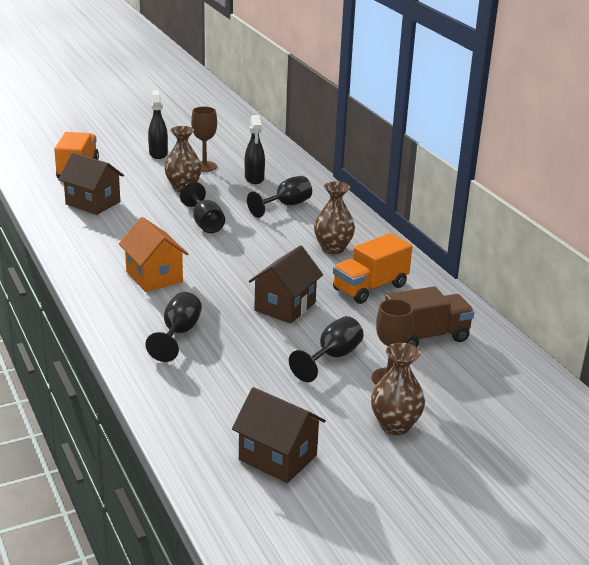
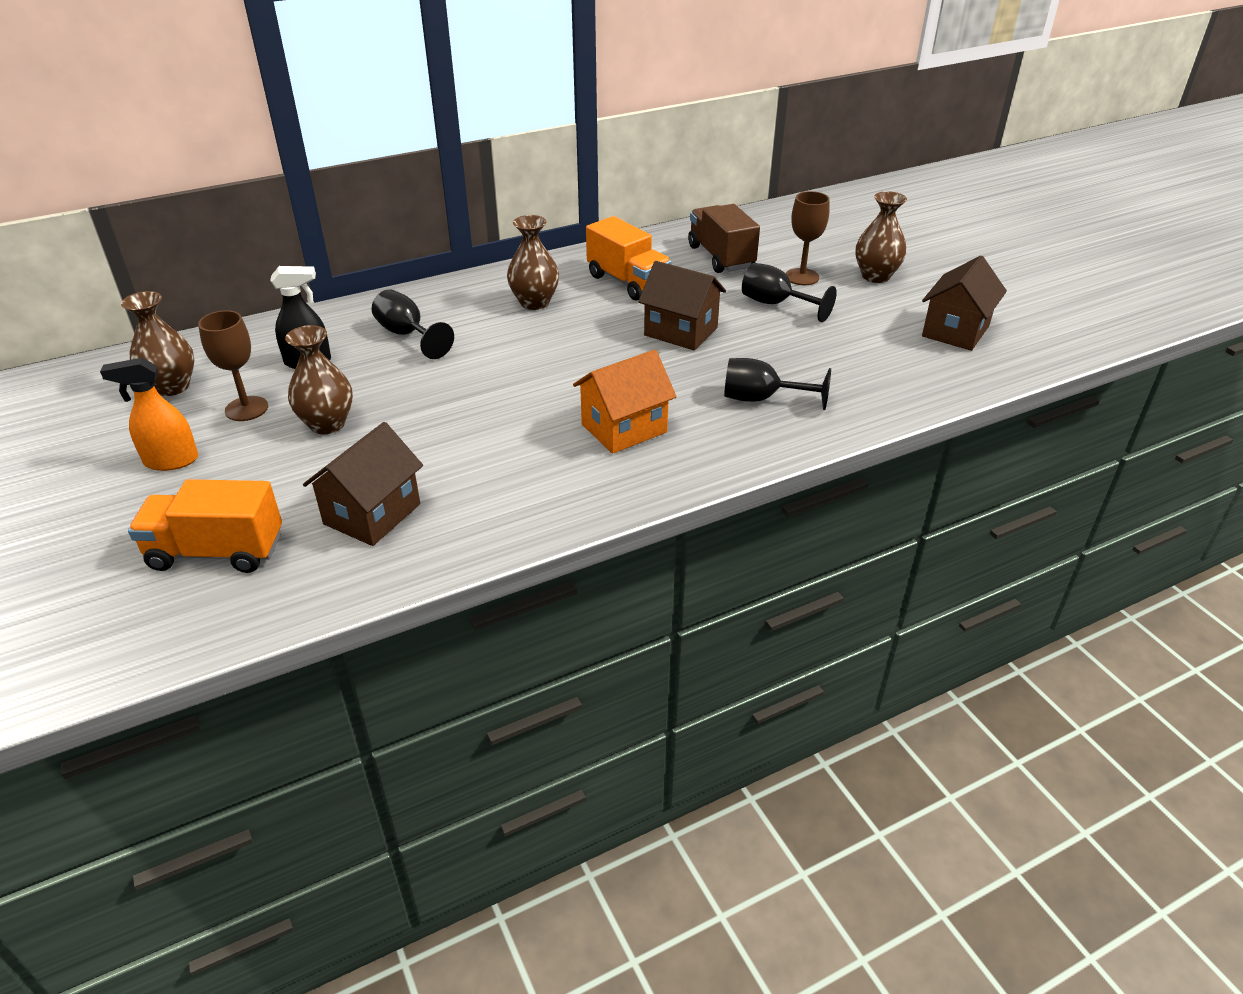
camera: 90 degrees left, 10 degrees up
black spray bottle [148,90,168,159] -> orange spray bottle [100,358,198,471]
black goblet [180,182,225,233] -> none
none -> brown vase [121,291,194,396]

